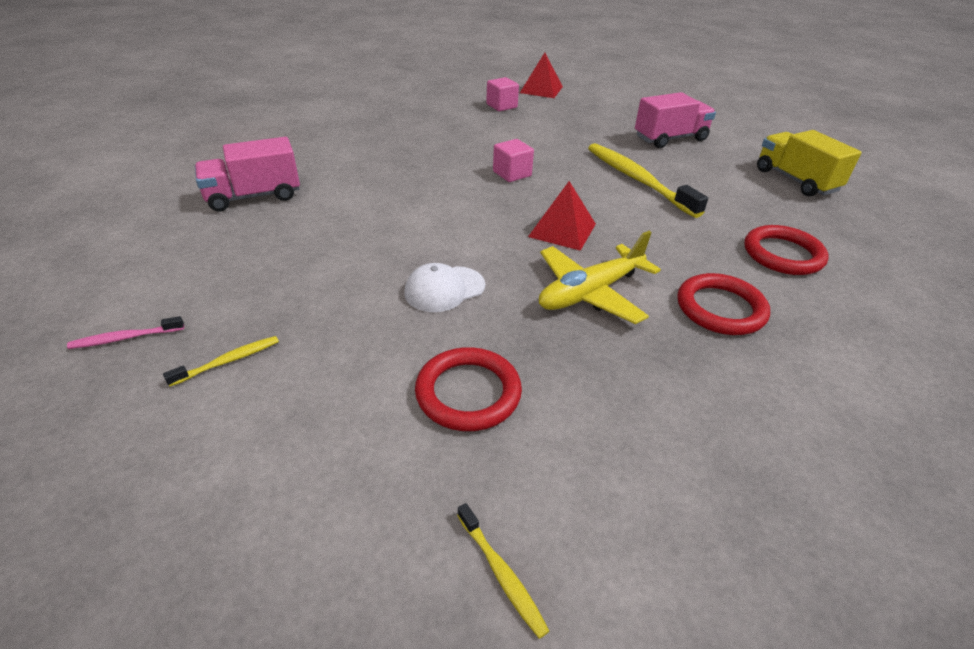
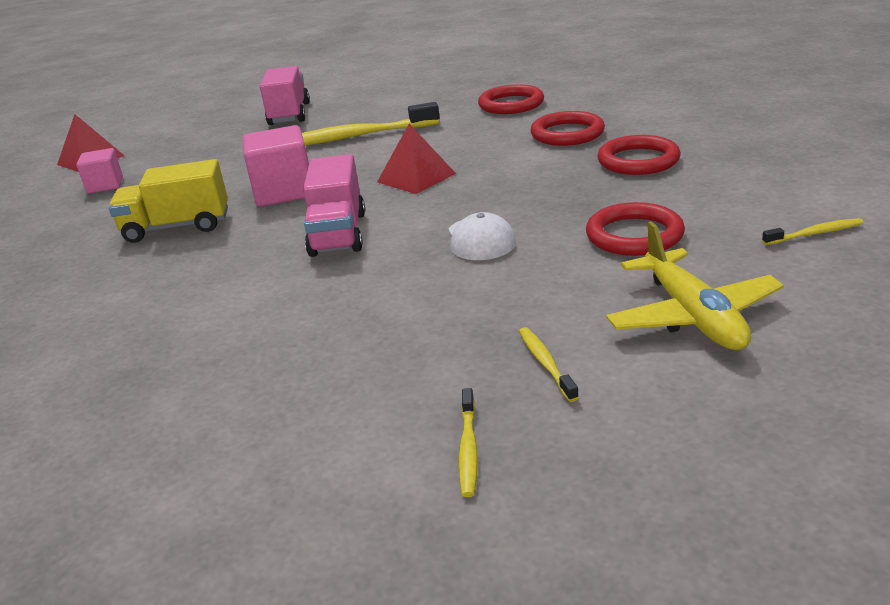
camera: 65 degrees left, 10 degrees down
pink toothbrush [67,316,184,349] -> yellow toothbrush [458,388,478,497]
pink truck [195,137,300,211] -> pink truck moved to [303,154,365,257]
pink cube [493,139,534,182] -> pink cube [242,125,309,207], size x1.63
yellow plane [539,231,661,324] -> yellow plane moved to [606,221,784,350]
yellow truck [757,130,862,197] -> yellow truck moved to [108,159,228,243]
none -> red ring [597,135,681,175]

